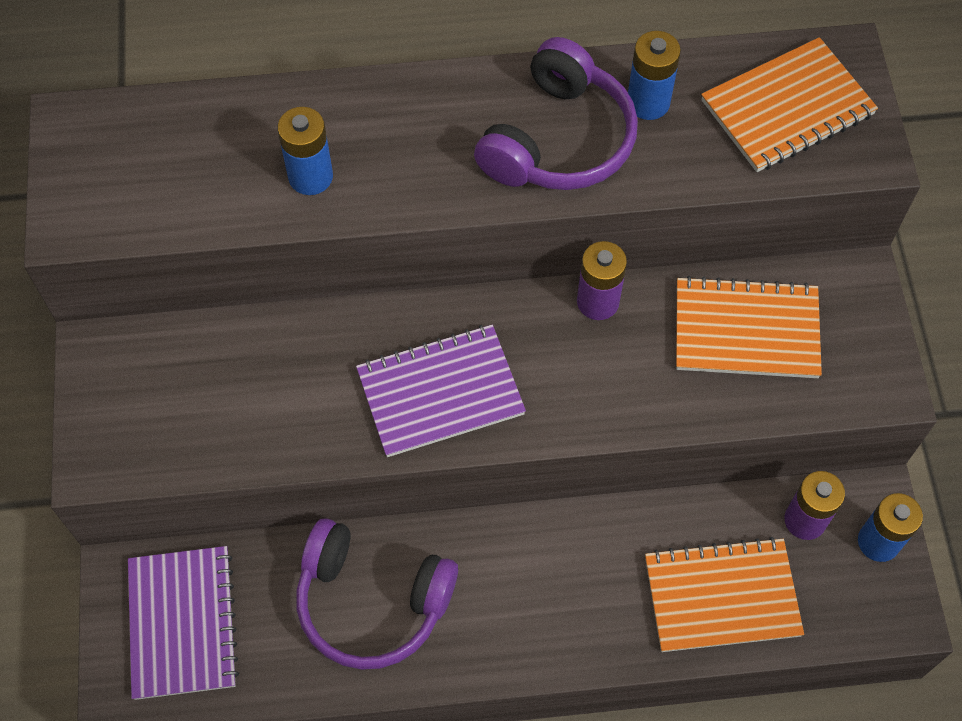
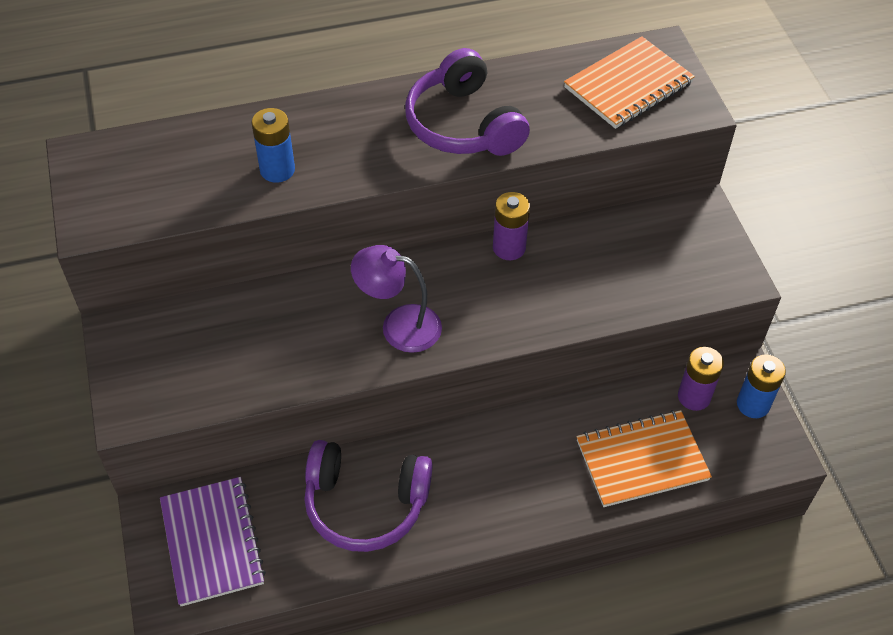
camera: 10 degrees left, 10 degrees down
purple notebook [356,325,526,457] -> purple lamp [351,245,442,353]
purple headphones [474,37,638,190] -> purple headphones turned 135 degrees clockwise [405,48,530,156]
blue battery [628,31,681,120] -> none
orange notebook [676,276,822,378] -> none

